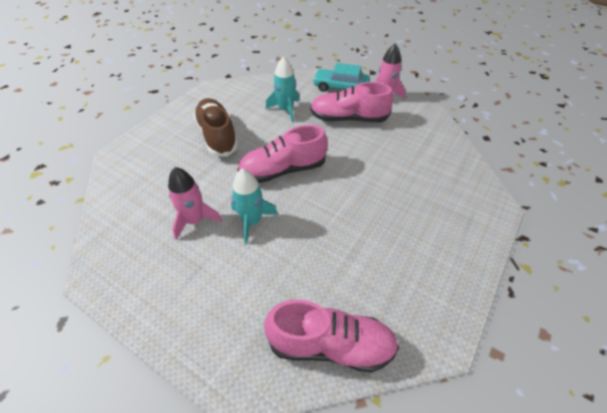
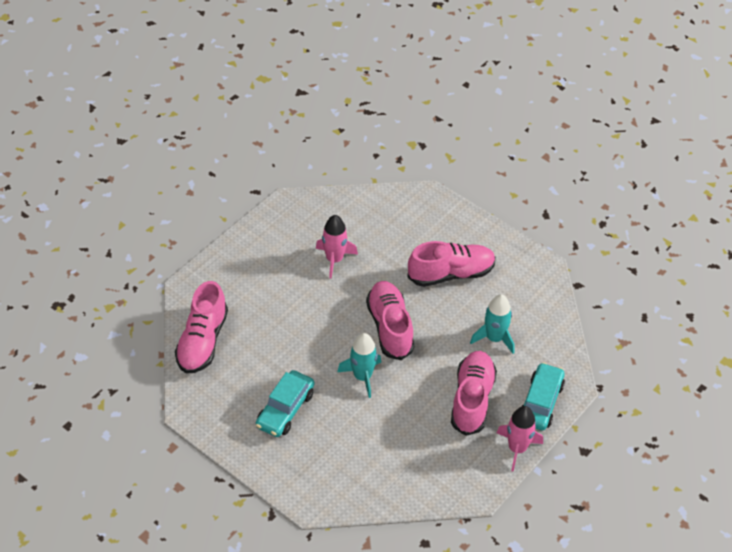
camera: 95 degrees right, 0 degrees up
brown shoe [193,98,238,157] -> pink shoe [407,241,496,287]
turquoise rocket [231,168,278,244] -> turquoise rocket moved to [337,333,381,398]
none -> turquoise car [256,370,314,437]

